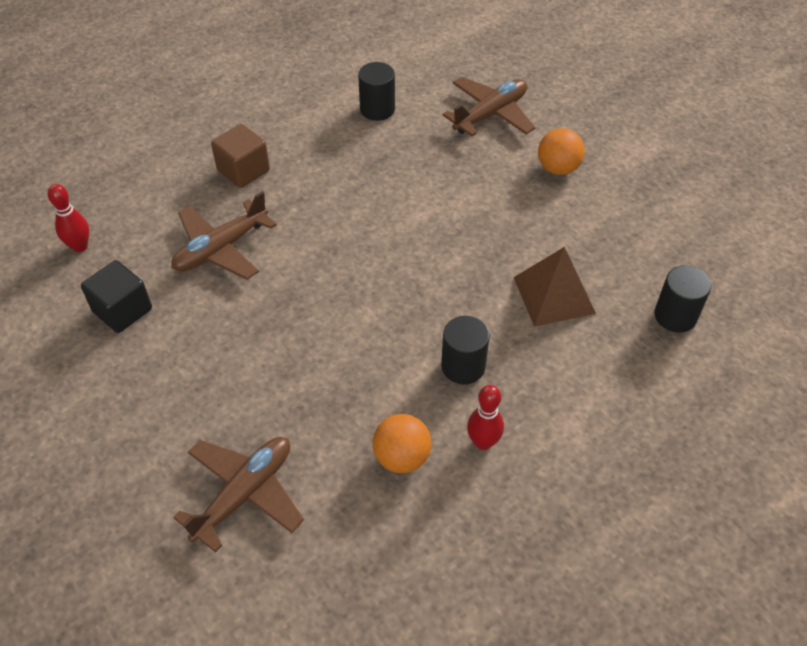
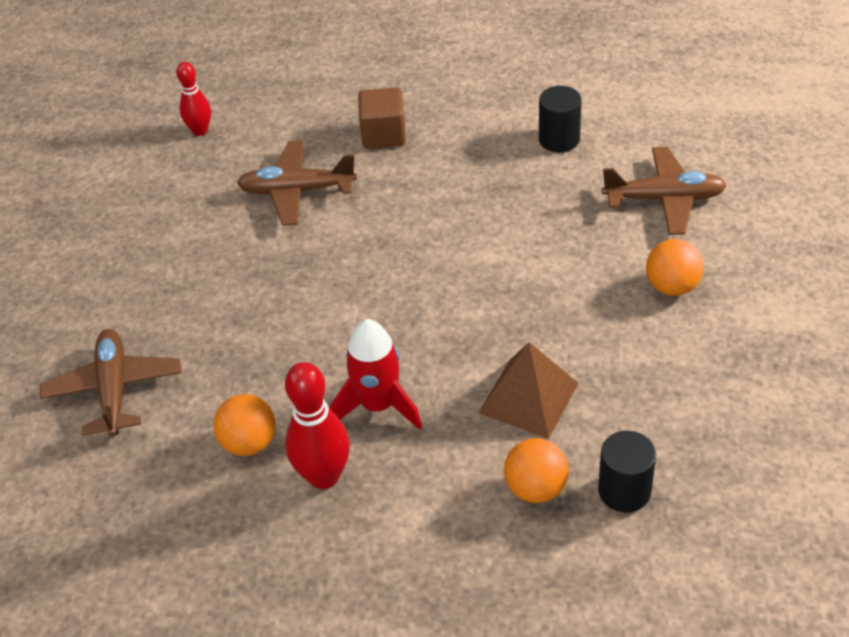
camera: 45 degrees right, 5 degrees down
black cube [81,260,152,333] -> none
brown plane [173,437,304,553] -> brown plane turned 90 degrees counterclockwise [40,329,181,437]
black cylinder [441,316,490,384] -> red rocket [330,319,422,430]
red bowling pin [467,385,504,450] -> red bowling pin [285,362,350,489], size x1.59
none -> orange ball [504,438,569,503]

